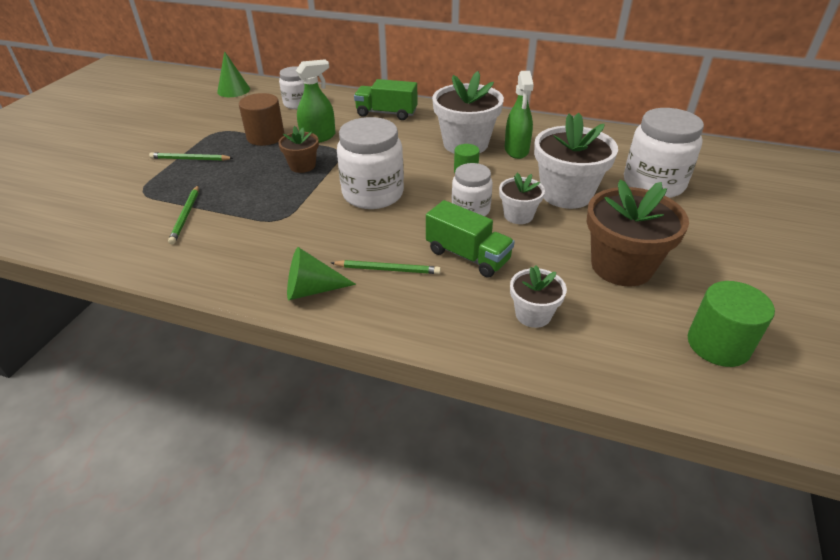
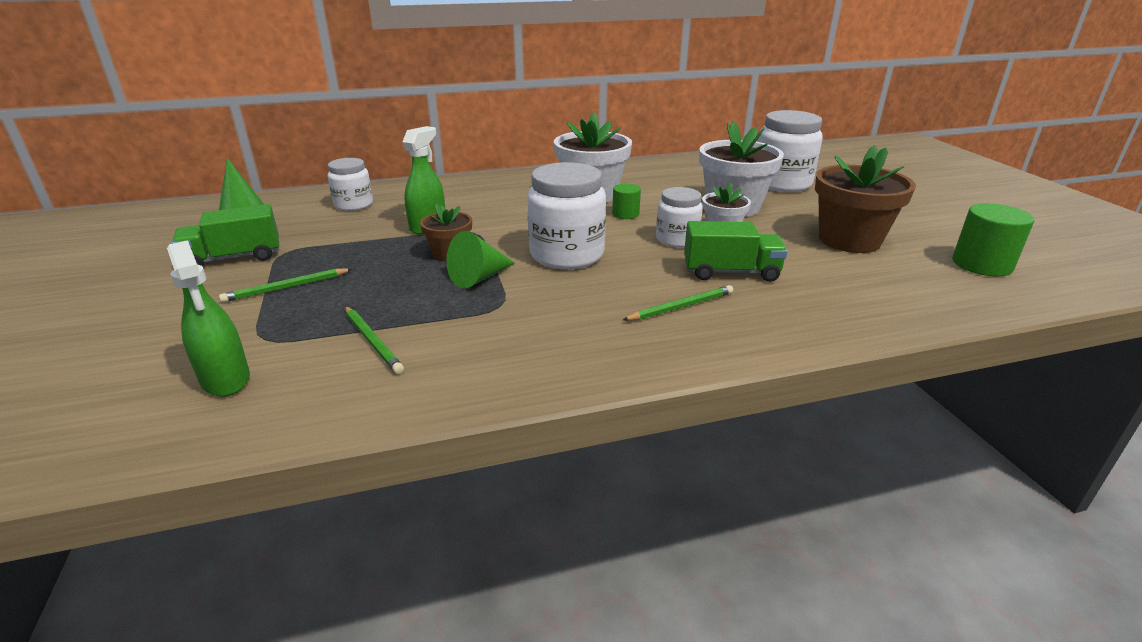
camera: 35 degrees left, 10 degrees down
brown cylinder [239,93,284,146] -> none
green cone [287,247,356,300] -> green cone moved to [446,231,515,289]
green truck [354,79,418,120] -> green truck moved to [172,204,279,267]
green spray bottle [505,71,534,159] -> green spray bottle moved to [167,240,250,397]
white flower pot [510,266,567,328] -> none

